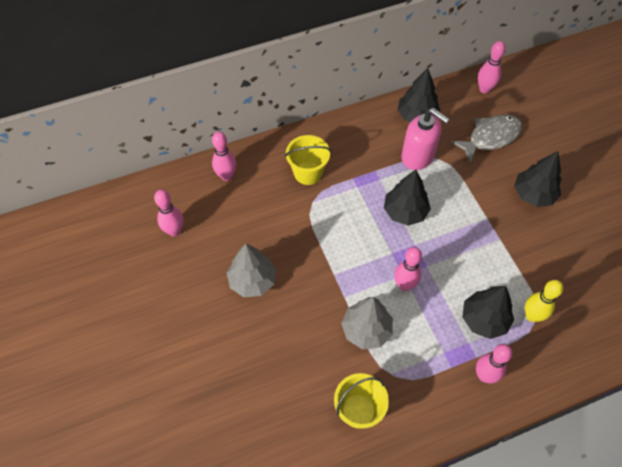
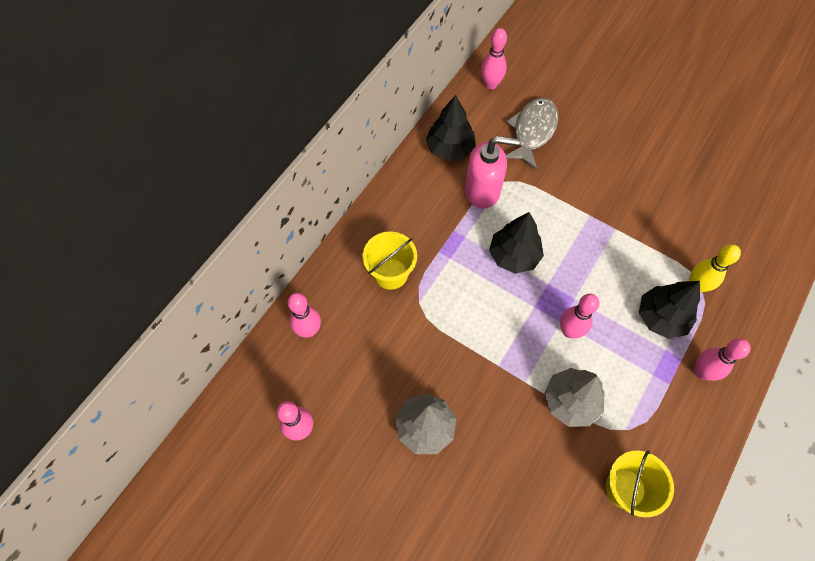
camera: 35 degrees left, 5 degrees up
black tree [514,151,561,207] -> none

